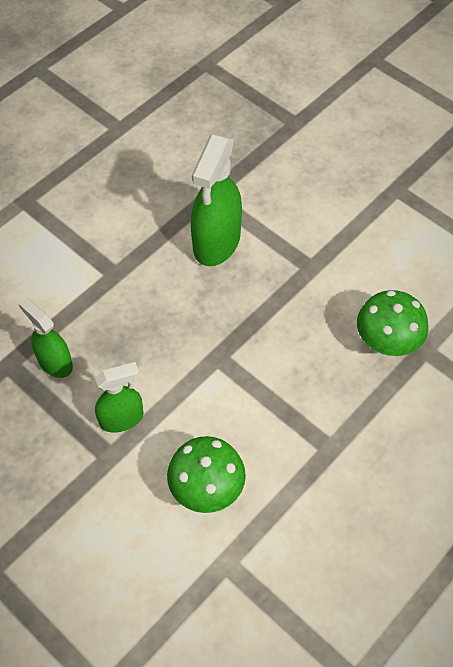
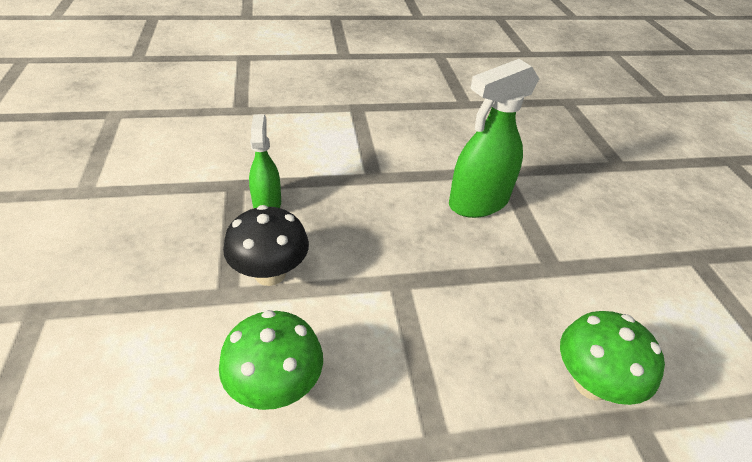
camera: 35 degrees right, 15 degrees down
green spray bottle [95,362,144,433] -> black mushroom [223,205,309,286]

